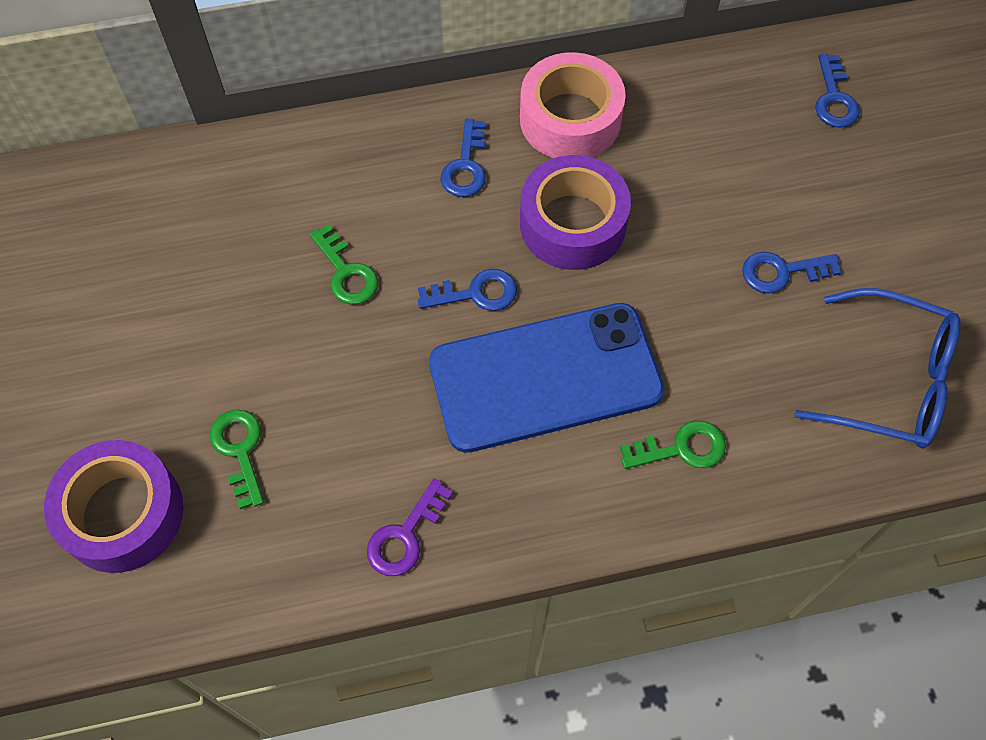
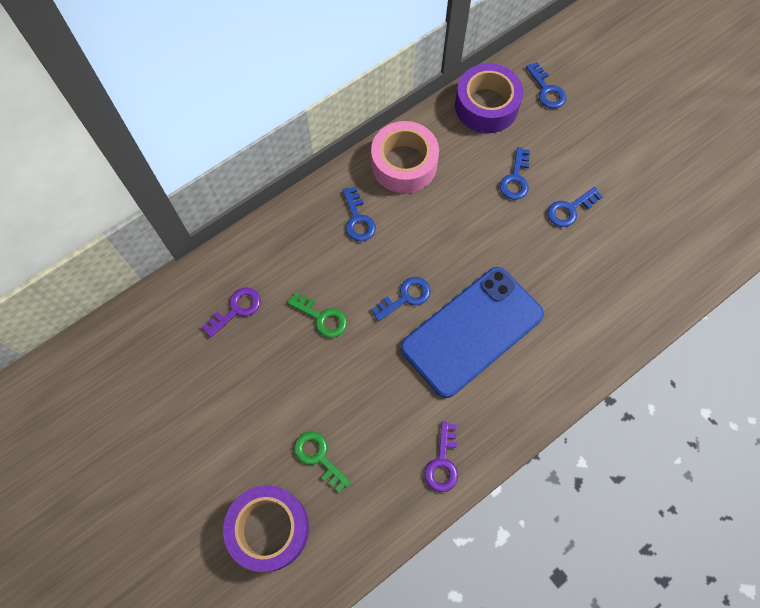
camera: 25 degrees left, 5 degrees up
purple tape [520,155,631,270] -> purple tape moved to [455,63,523,133]
green key [620,420,726,469] -> none
blue glasses [795,288,961,449] -> none
none -> purple key [202,288,261,338]
none -> blue key [500,147,530,200]

